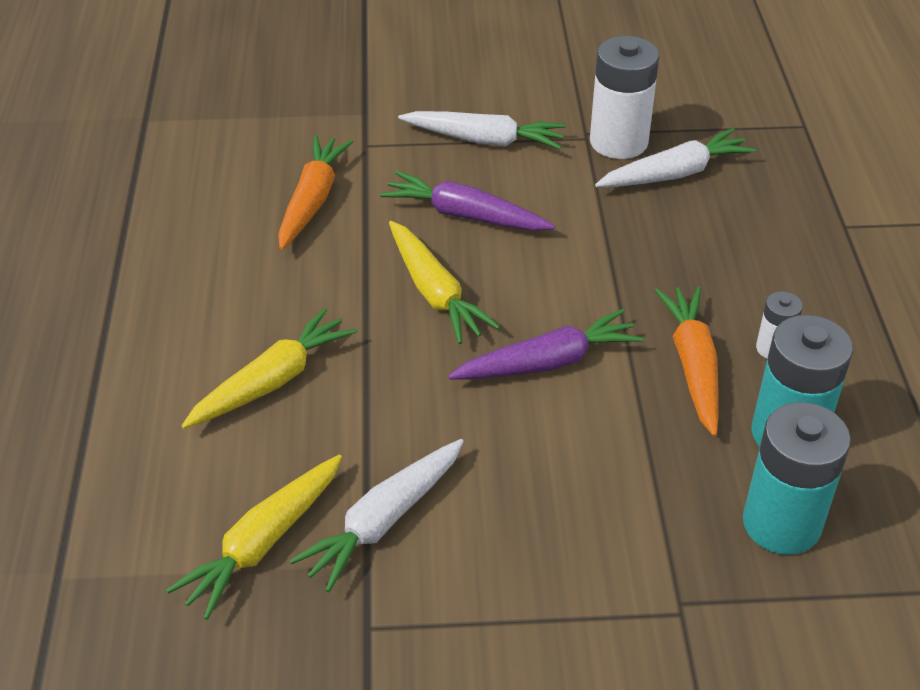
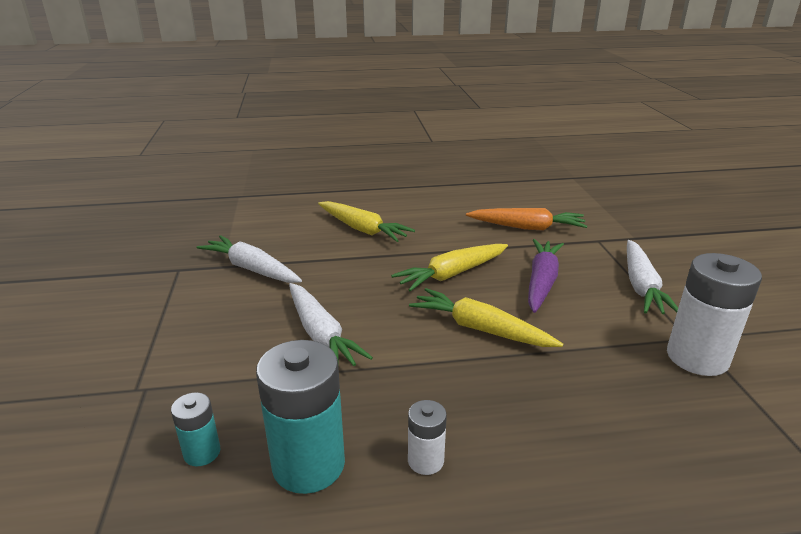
camera: 85 degrees right, 15 degrees down
yellow carrot [166,455,342,620] -> yellow carrot moved to [409,288,563,347]
purple carrot [448,309,644,380] -> none
white carrot [595,128,756,187] -> white carrot moved to [289,283,373,369]
orange carrot [655,286,718,436] -> none
turquoise battery [743,402,851,555] -> turquoise battery [171,392,220,466], size x0.51

